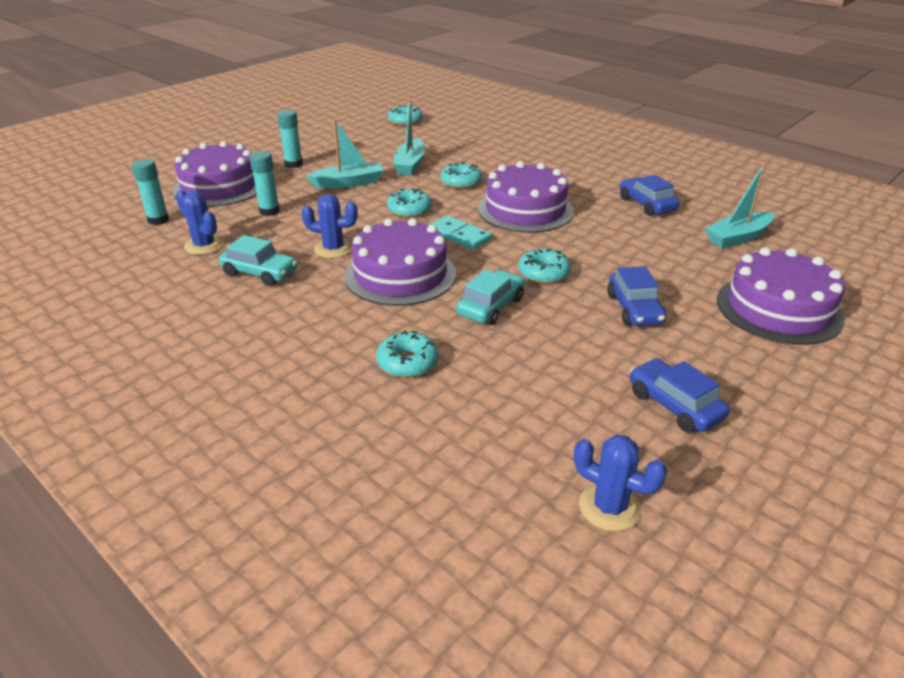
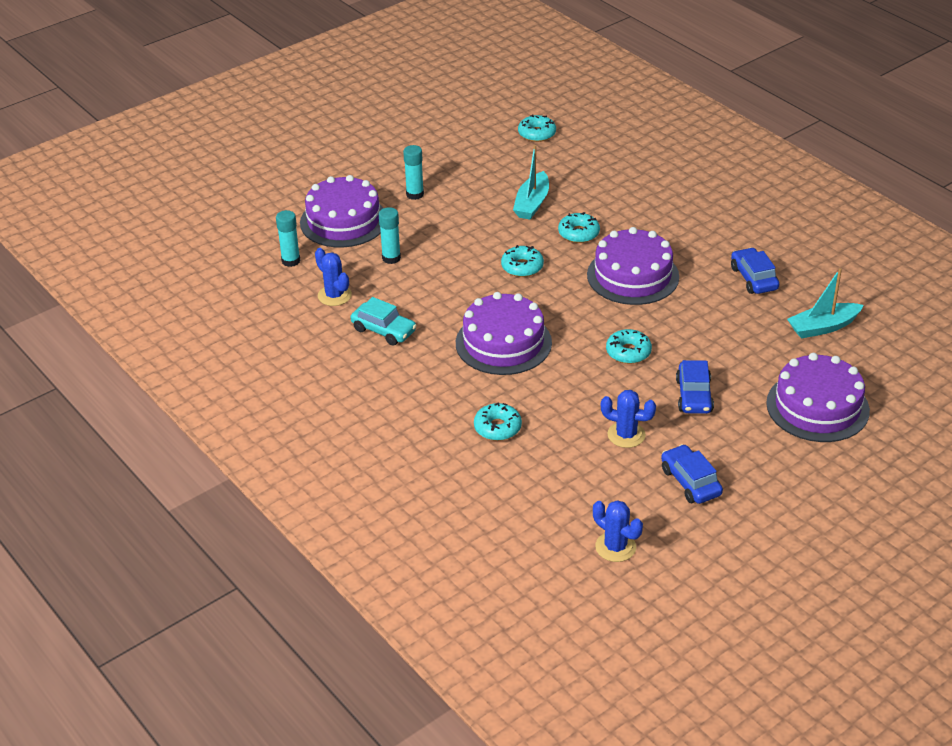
camera: 10 degrees right, 5 degrees up
blue cactus [301,194,358,258] -> blue cactus moved to [601,390,656,448]
turquoise boat [306,119,384,189] -> none
turquoise domino [428,215,492,250] -> none
turquoise car [456,269,525,325] -> none

